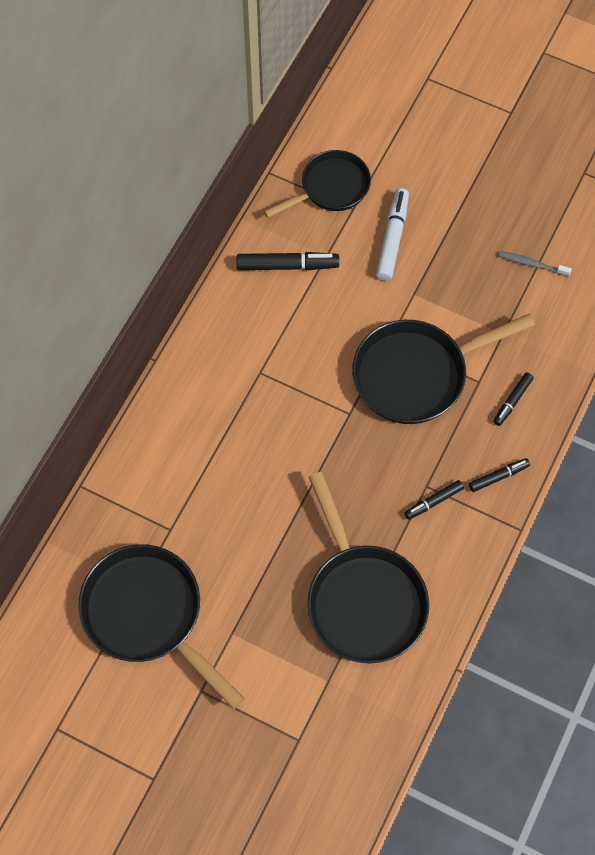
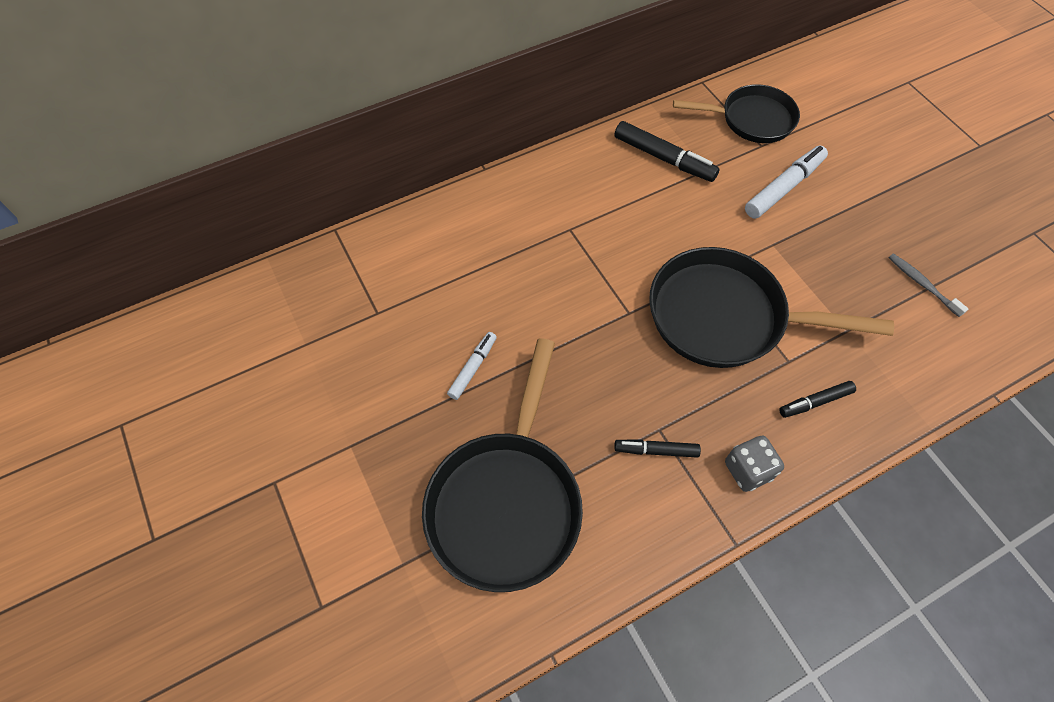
camera: 35 degrees right, 5 degrees down
black pan [78,544,245,709] -> none
black marker [469,458,530,492] -> grey dice [725,435,784,492]
none -> white marker [447,332,497,400]

